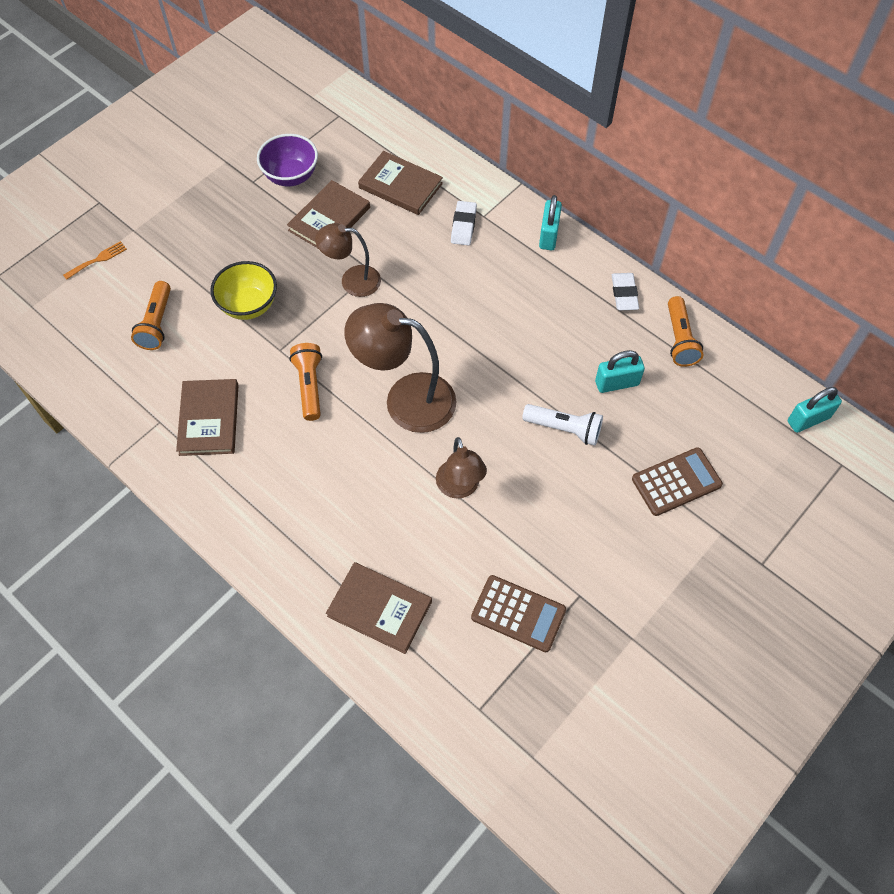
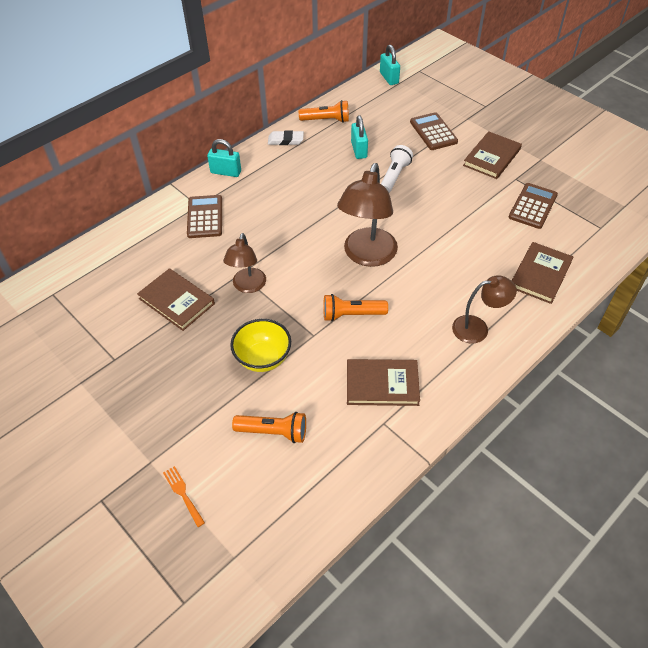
camera: 85 degrees left, 10 degrees down
purple bowl [257,134,318,186] -> none
brown book [358,151,443,215] -> brown book moved to [463,131,522,179]
brown lamp [436,437,487,499] -> brown lamp moved to [452,275,517,344]
white eraser [451,201,477,245] -> brown calculator [187,195,222,238]

